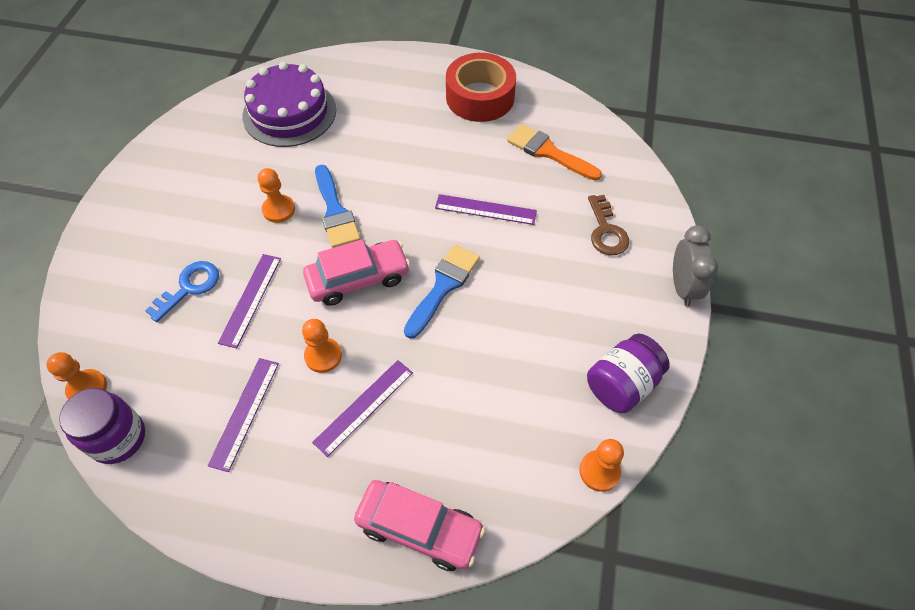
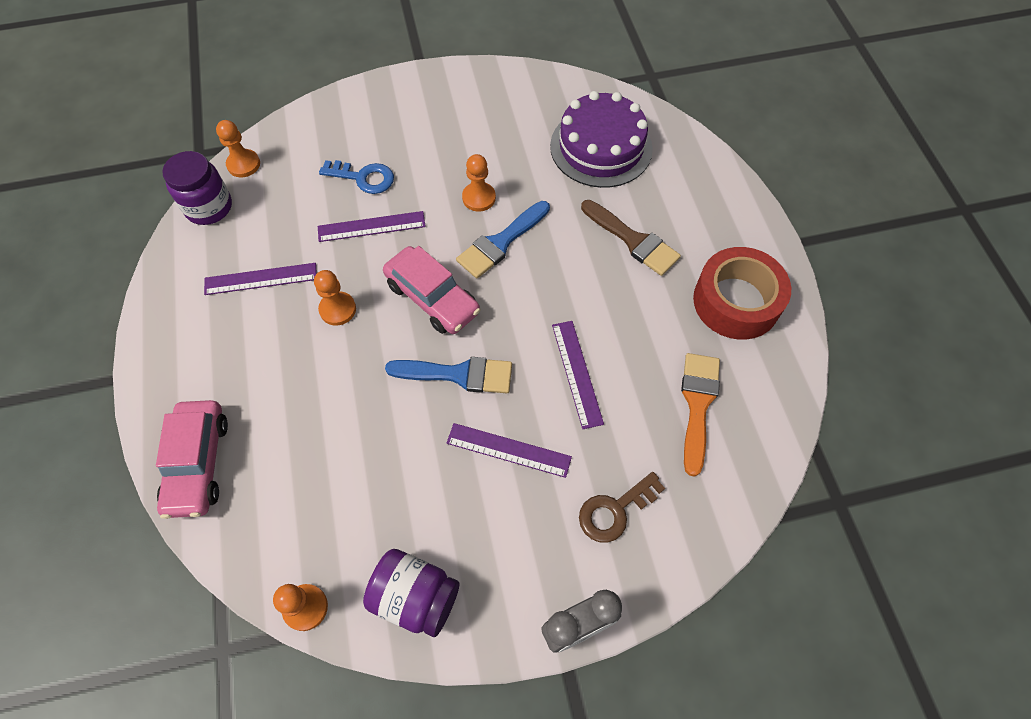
camera: 65 degrees right, 5 degrees up
purple ruler [312,360,413,457] -> purple ruler moved to [447,423,572,478]
none -> brown brush [581,200,681,276]

